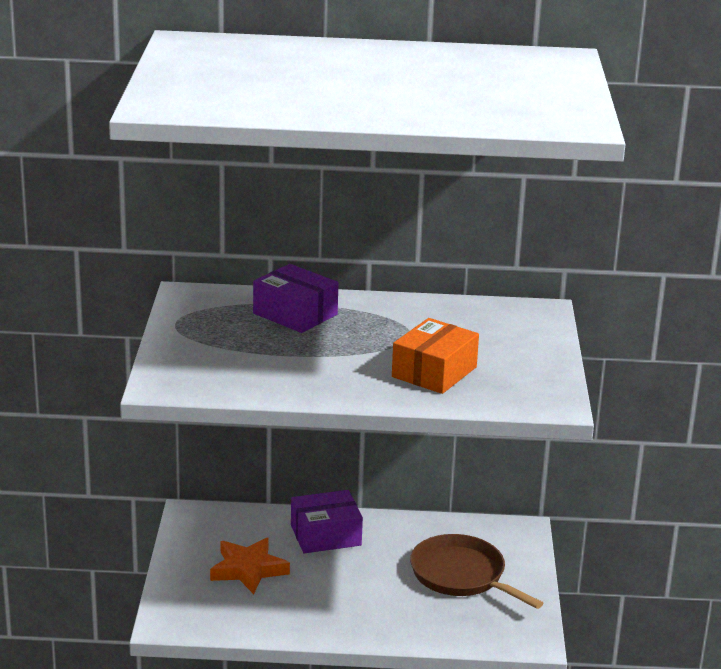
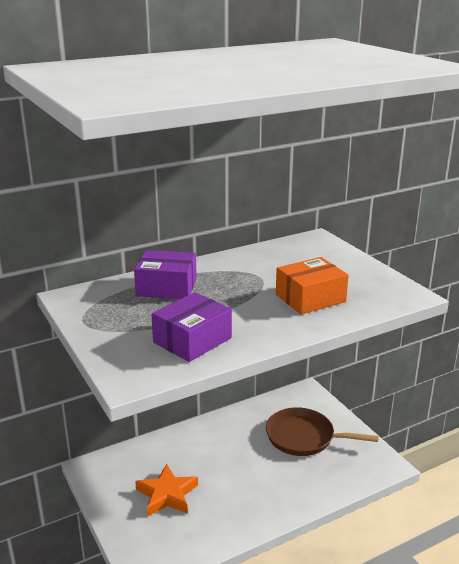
camera: 30 degrees left, 0 degrees up
purple box [291,490,363,553] -> purple box moved to [151,292,232,362]
orange box [392,318,479,394] -> orange box turned 60 degrees clockwise [276,257,349,314]

